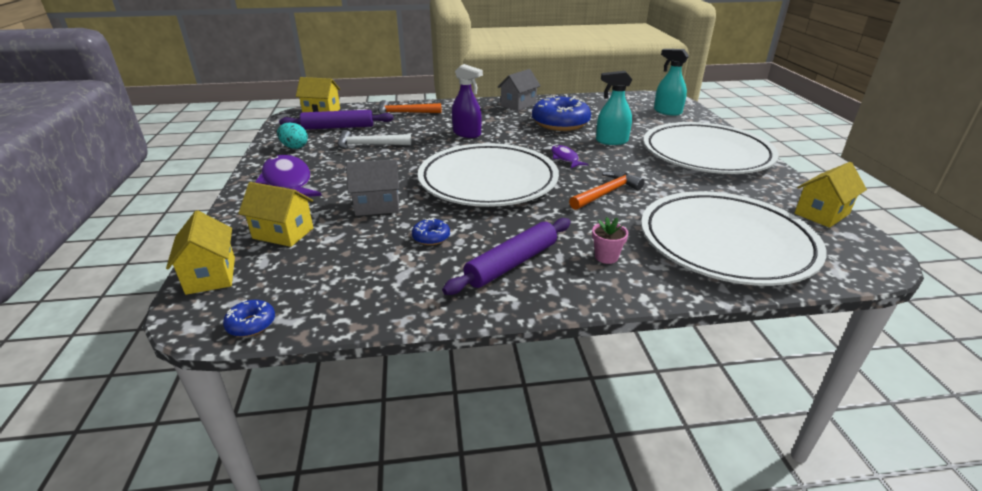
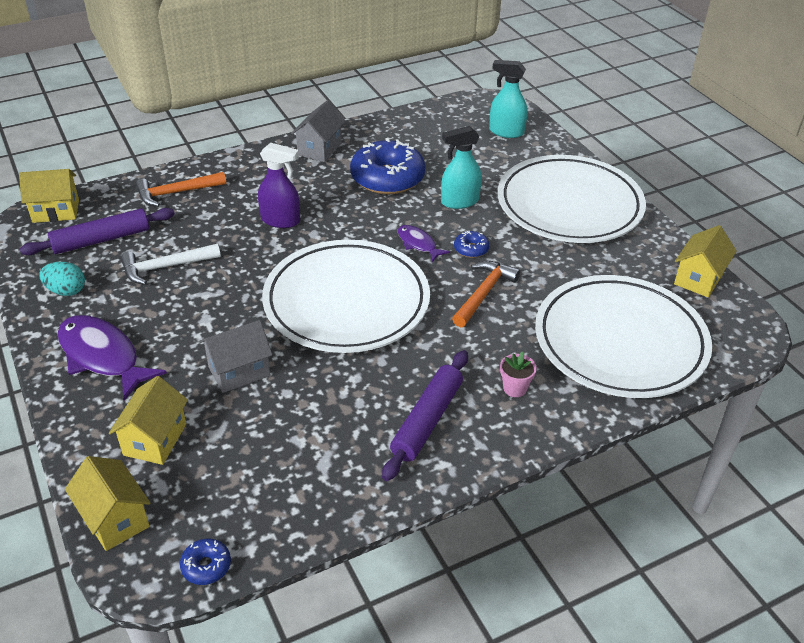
camera: 20 degrees left, 10 degrees up
yellow house [238,182,313,247] -> yellow house turned 75 degrees counterclockwise [109,376,188,465]
blue donut [412,218,450,245] -> blue donut moved to [454,231,490,258]

